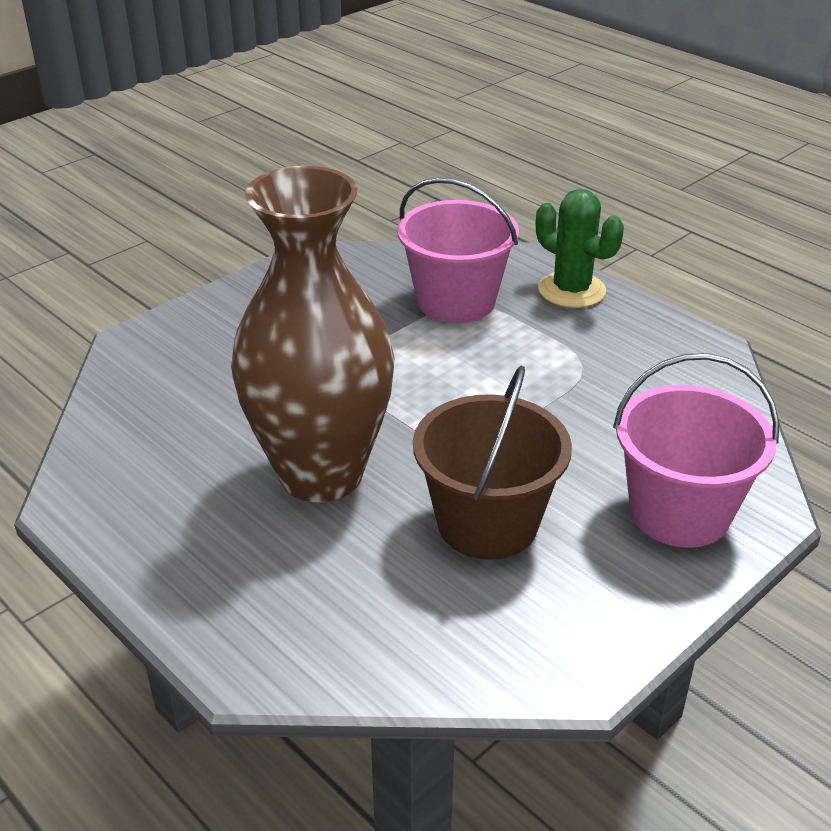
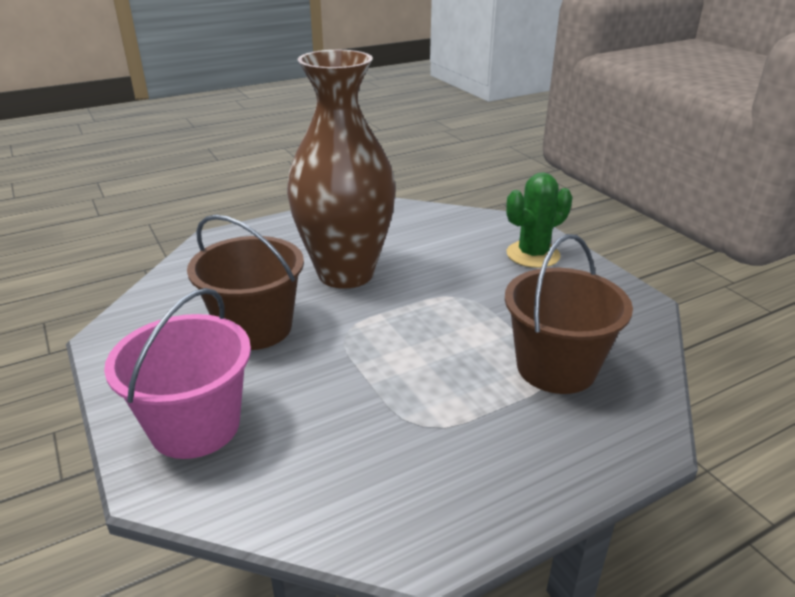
camera: 105 degrees right, 5 degrees down
pink bucket [397,178,519,323] -> brown bucket [505,234,633,394]
green cactus [536,189,624,308] -> green cactus moved to [506,172,573,268]

